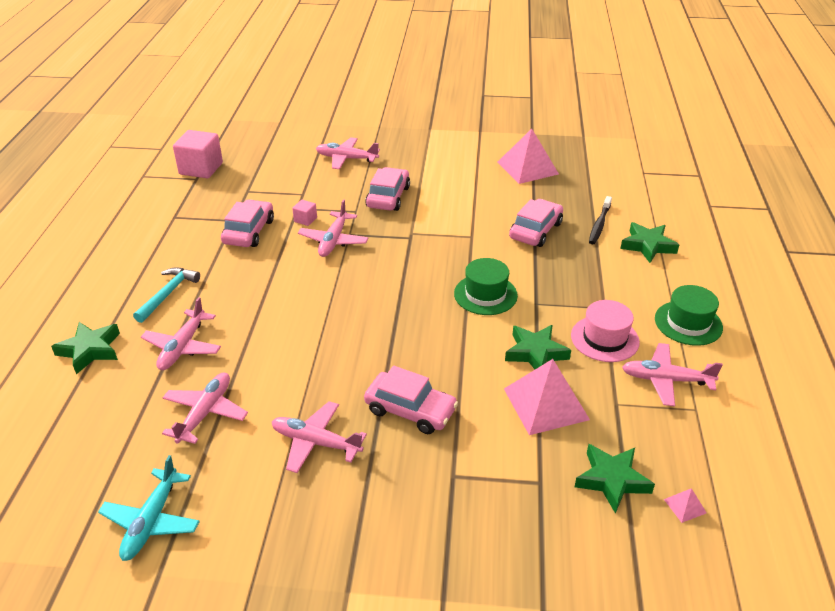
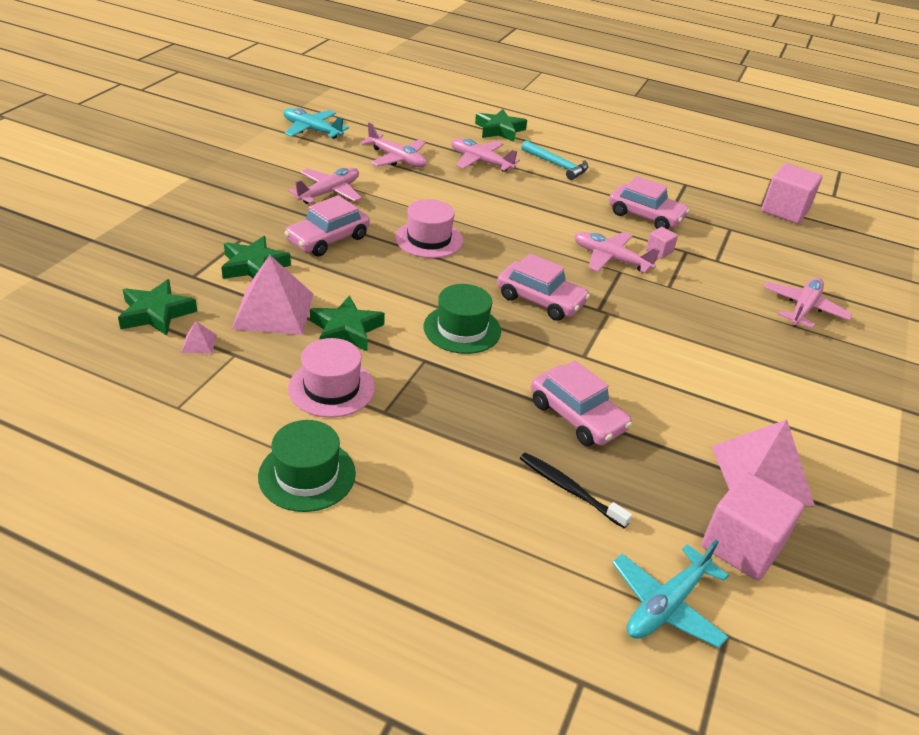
camera: 105 degrees right, 0 degrees up
pink car [365,167,410,211] -> pink car moved to [497,253,590,321]
green star [620,222,679,263] -> green star moved to [221,236,291,279]
pink plane [622,343,723,406] -> none
pink pyramid [664,488,707,523] -> pink pyramid moved to [181,321,217,354]
none -> pink hat [395,199,463,258]
none -> turquoise plane [612,540,729,648]
none -> pink cube [701,472,804,581]

